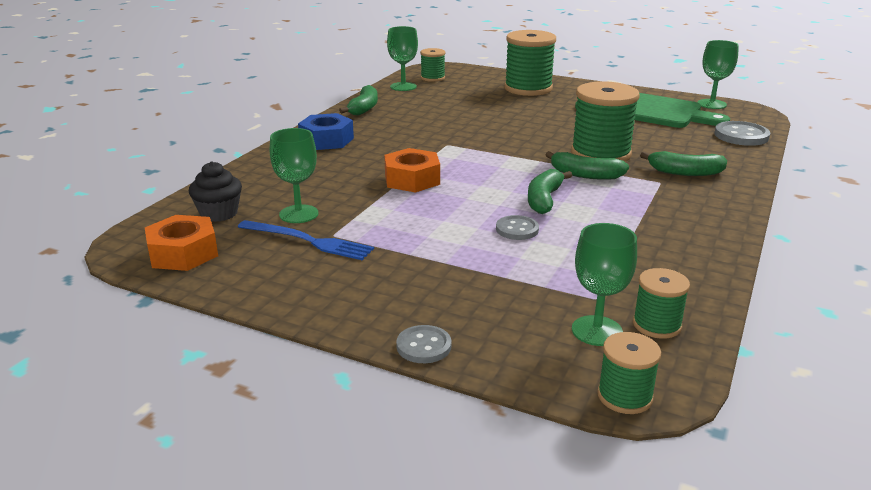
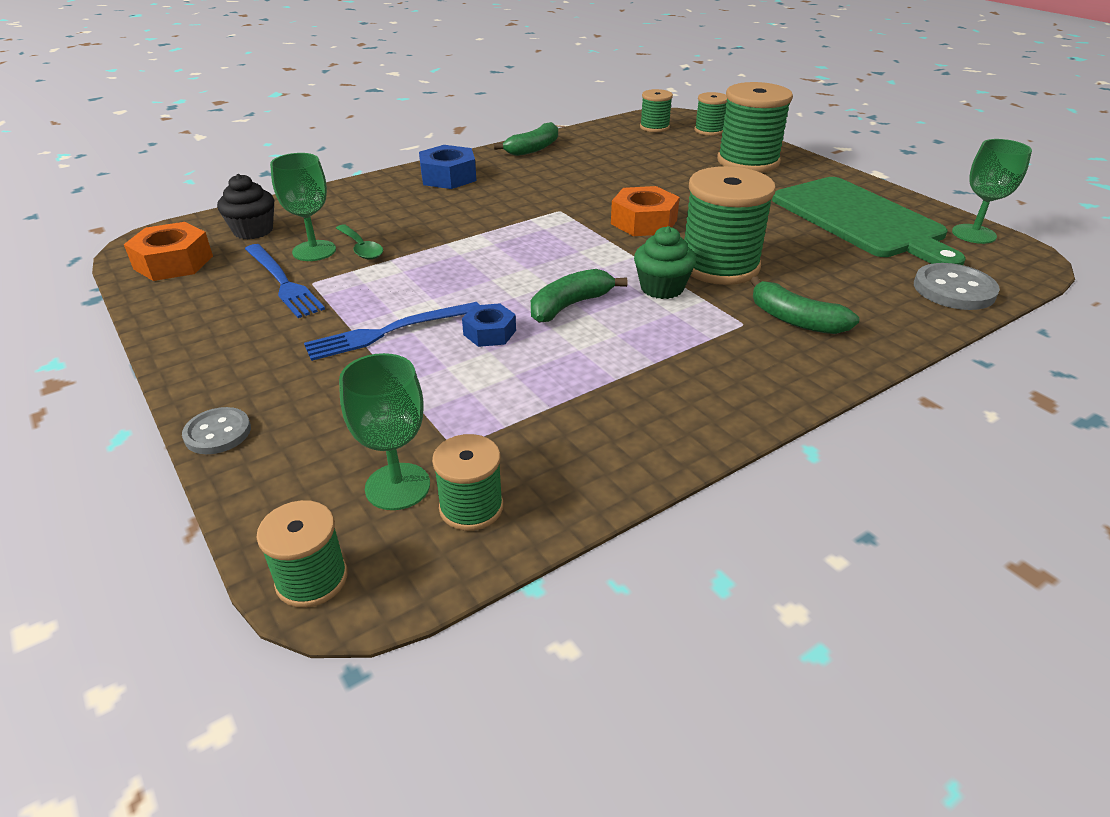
camera: 30 degrees right, 10 degrees up
orange nut [384,148,440,193] -> orange nut moved to [611,186,680,236]
green goblet [387,26,418,91] -> none
grey button [496,215,539,240] -> blue nut [462,303,516,347]
green banana [545,151,629,180] -> green cupcake [634,226,696,299]
none -> blue fork [304,302,479,361]
none -> green spoon [336,225,383,260]
none -> green spool [694,92,727,136]

